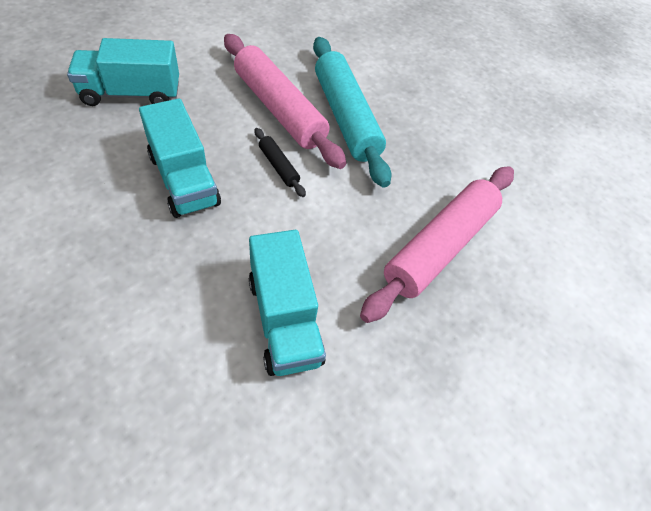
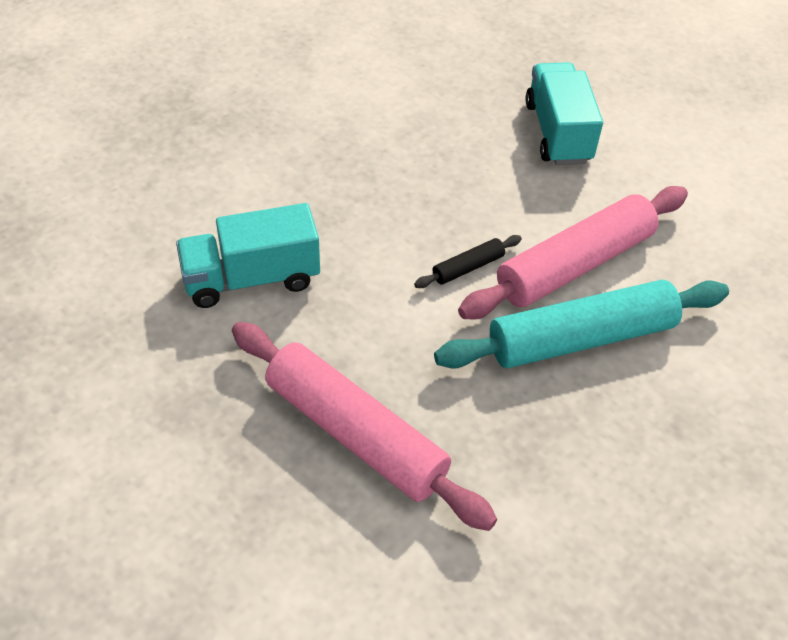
camera: 95 degrees right, 5 degrees down
turquoise truck [139,98,221,218] -> none

